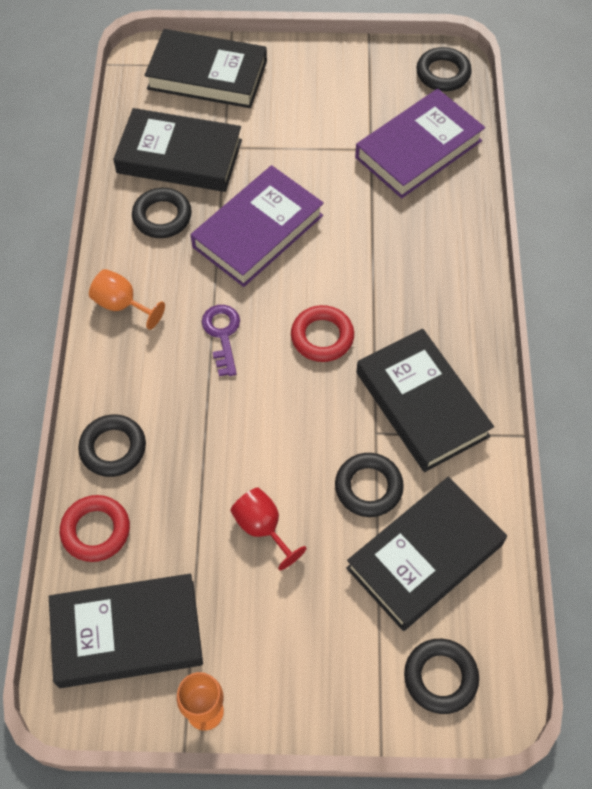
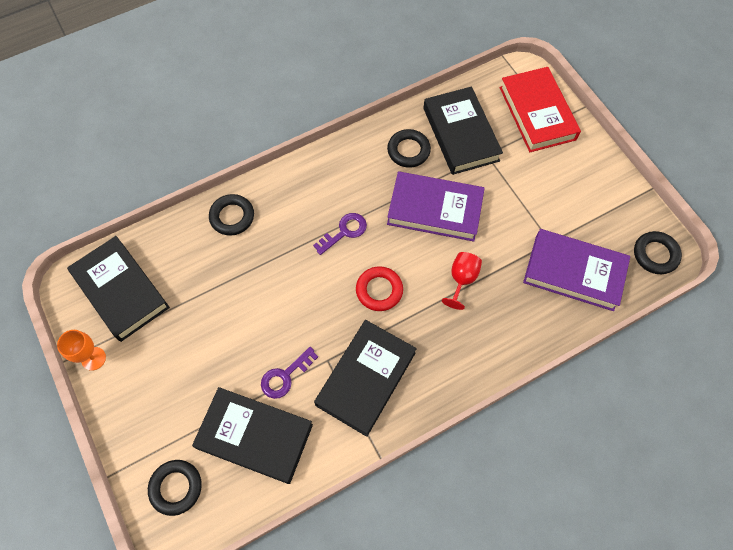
camera: 60 degrees right, 5 degrees up
red ring [60,495,130,562] -> none
orange goblet [89,269,165,330] -> none
black book [145,29,267,108] -> red book [499,67,581,152]
red goblet [230,488,307,570] -> red goblet moved to [442,252,482,310]
black ring [335,453,404,517] -> purple key [261,347,318,399]

